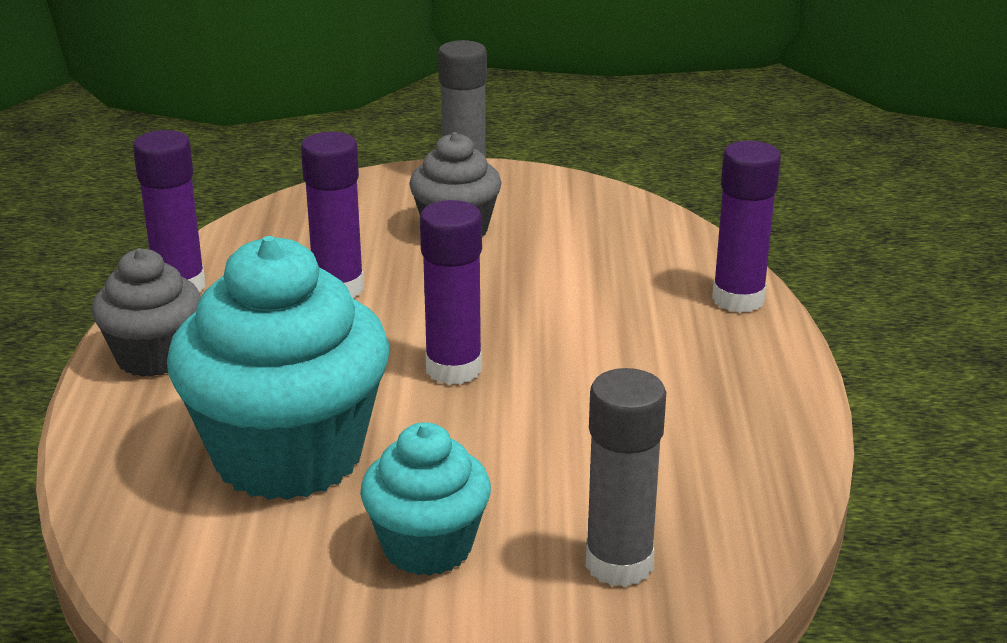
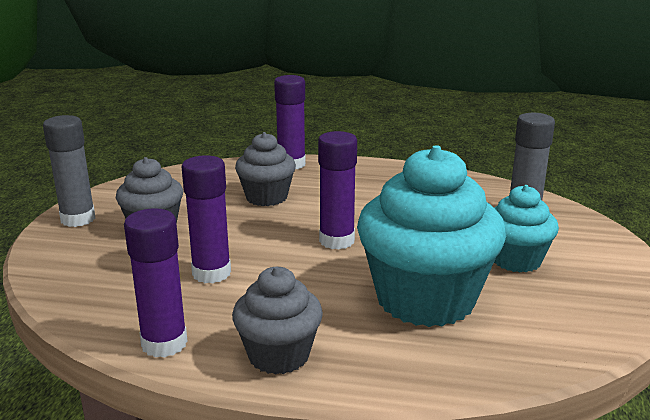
camera: 80 degrees left, 5 degrees down
none -> grey cupcake [235,132,296,206]

